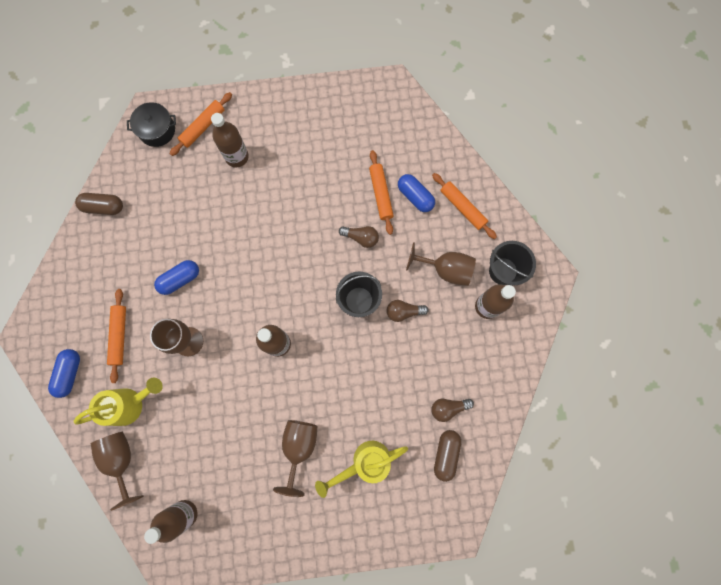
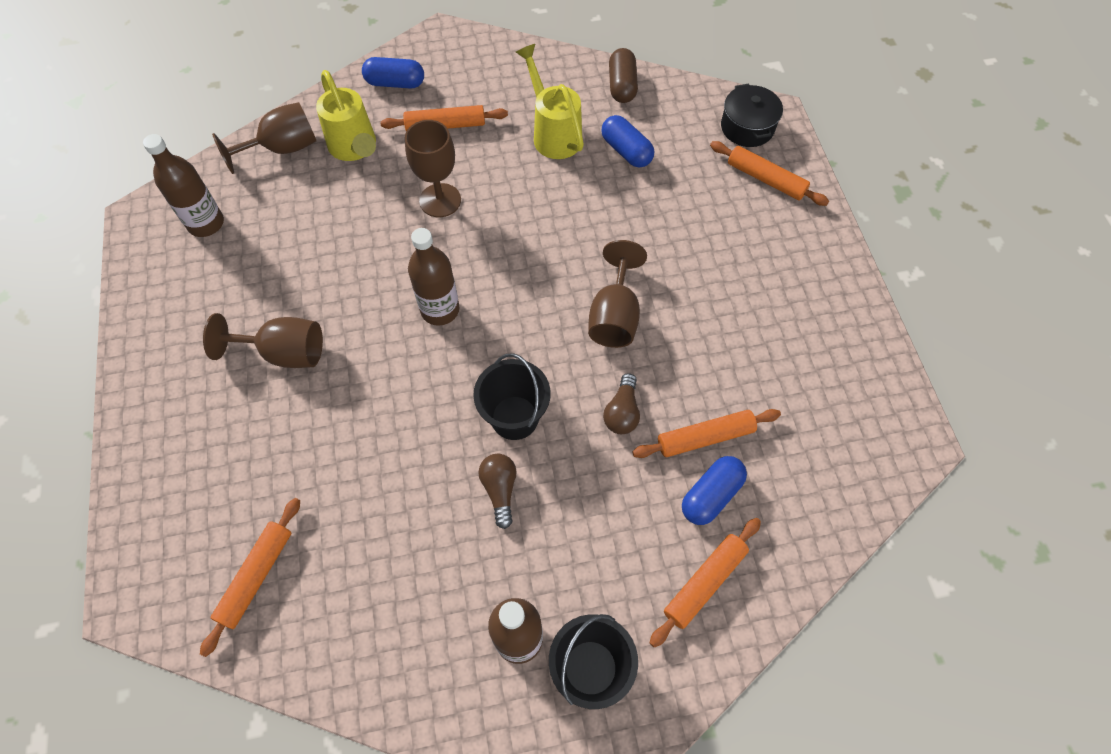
camera: 85 degrees right, 15 degrees down
blue capsule [154,260,199,295] -> blue capsule moved to [601,115,654,168]
brown bottle [211,113,249,167] -> none
yellow watering can [315,441,408,498] -> yellow watering can moved to [516,44,584,159]
brown goblet [406,242,476,286] -> brown goblet moved to [588,240,647,348]
brown light bulb [432,399,474,422] -> none
brown capsule [434,430,461,482] -> orange rolling pin [200,498,300,657]

